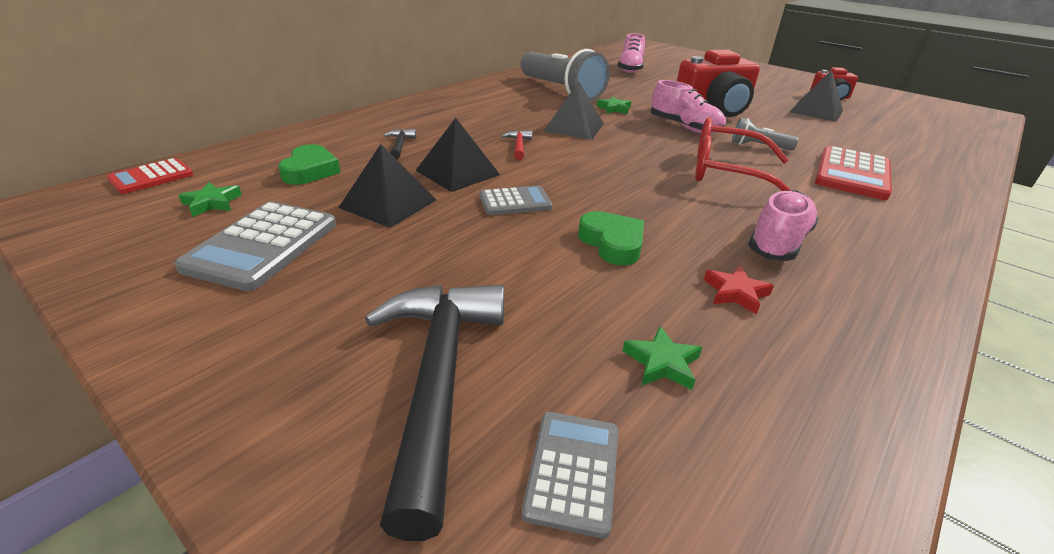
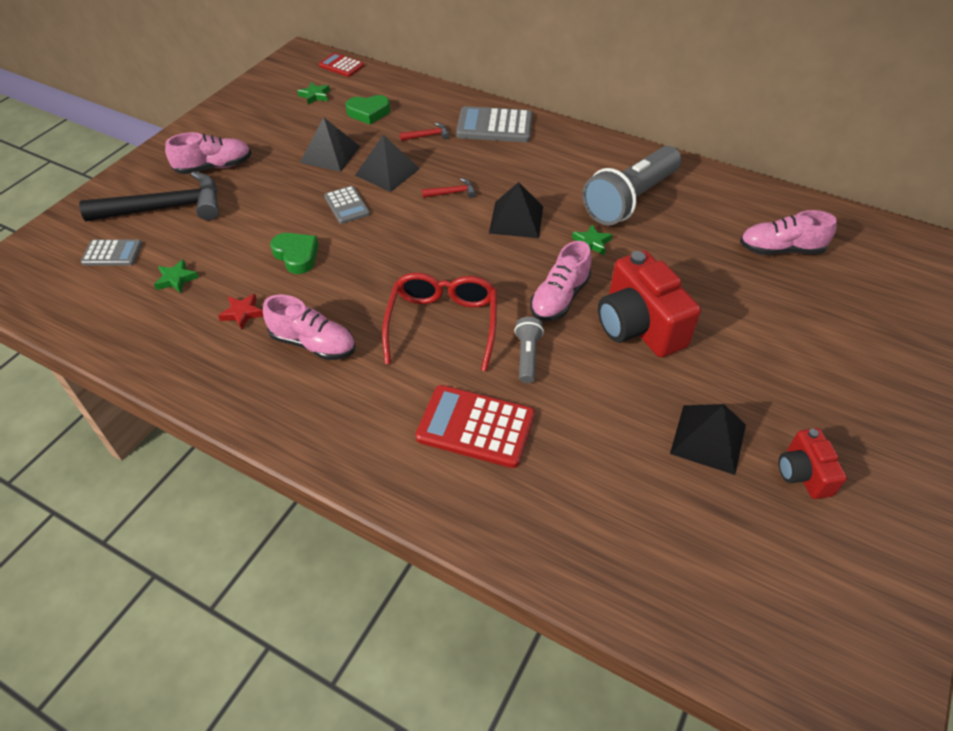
camera: 80 degrees right, 15 degrees up
grey calculator [174,202,336,291] -> grey calculator moved to [456,106,532,142]
black hammer [384,129,417,159] -> red hammer [400,122,450,141]
green heart [578,211,644,266] -> green heart turned 90 degrees counterclockwise [270,233,318,274]
none -> pink shoe [165,132,251,174]

